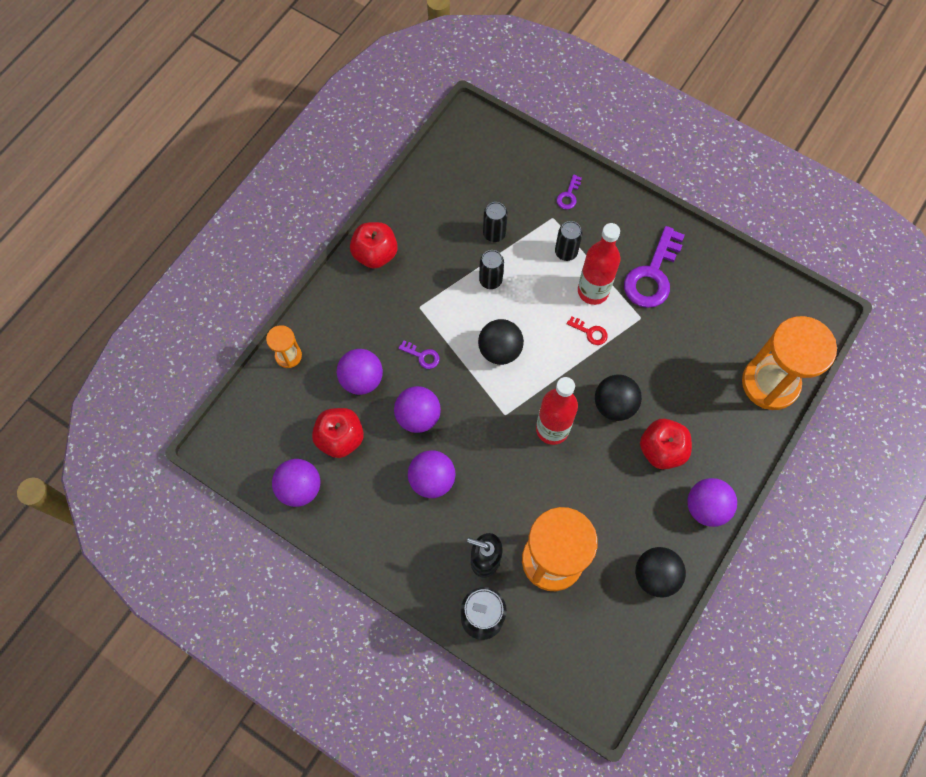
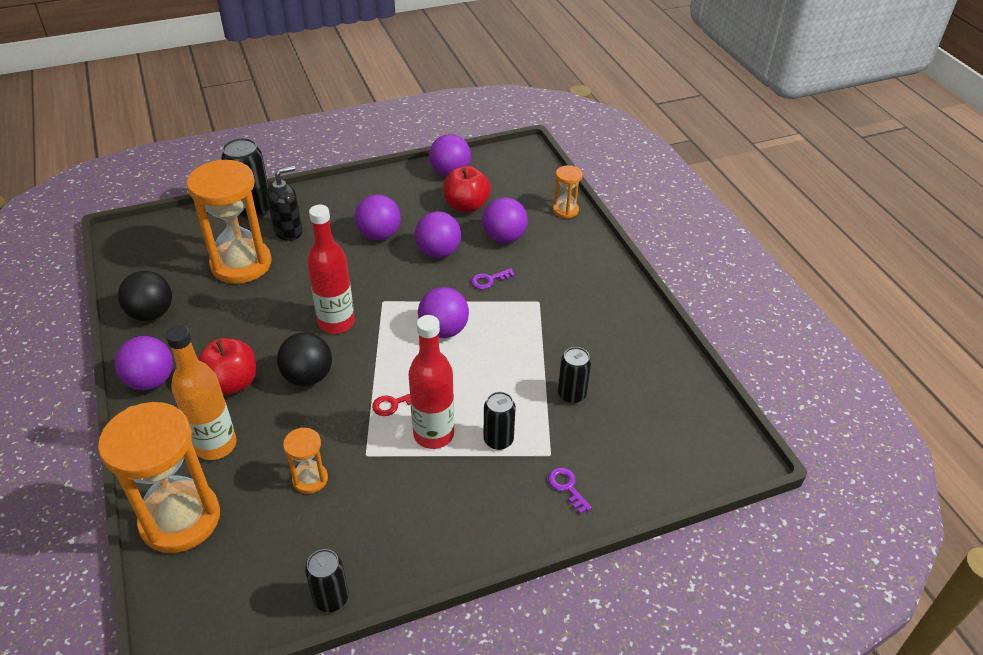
camera: 125 degrees right, 25 degrees down
red apple [350,222,398,269] -> none
black ball [478,319,524,365] -> purple ball [418,287,469,338]
black can [479,250,504,289] -> black can moved to [305,549,348,612]
purple key [624,226,685,308] -> none
none -> orange bottle [165,325,236,460]
none -> orange hourglass [283,427,328,494]

